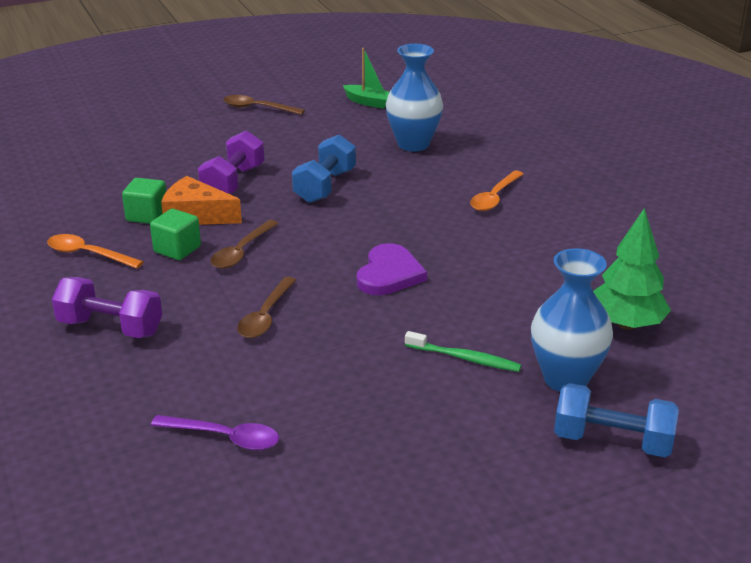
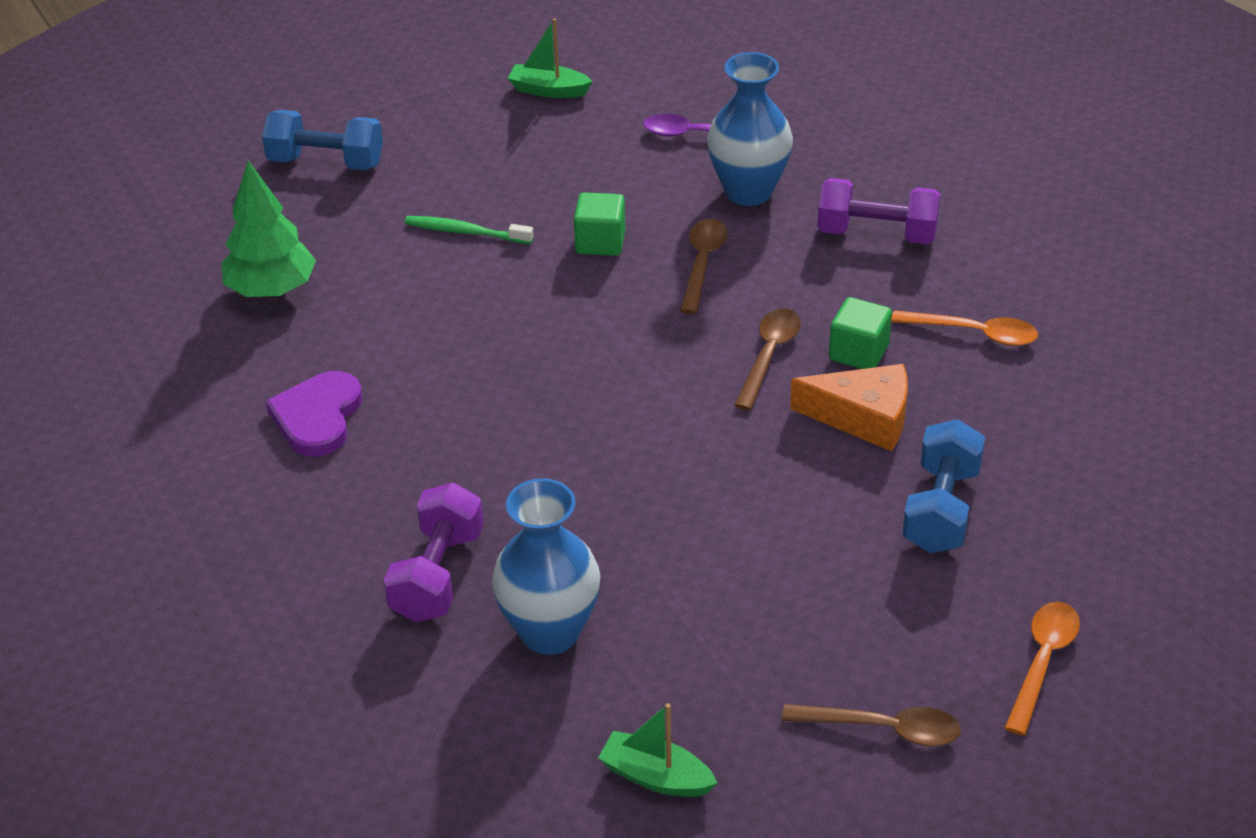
camera: 175 degrees right, 10 degrees up
green cube [122,178,166,224] -> green cube moved to [574,192,625,256]
purple dumbbell [198,130,265,194] -> purple dumbbell moved to [384,482,484,622]
blue dumbbell [292,134,356,203] -> blue dumbbell moved to [902,419,985,553]
purple heart [357,243,427,295] -> purple heart moved to [265,371,362,457]
orange spoon [470,171,523,211] -> orange spoon moved to [1005,602,1080,736]
blue vase [531,248,613,392] -> blue vase moved to [707,52,793,206]
none -> green boat [508,18,593,98]

